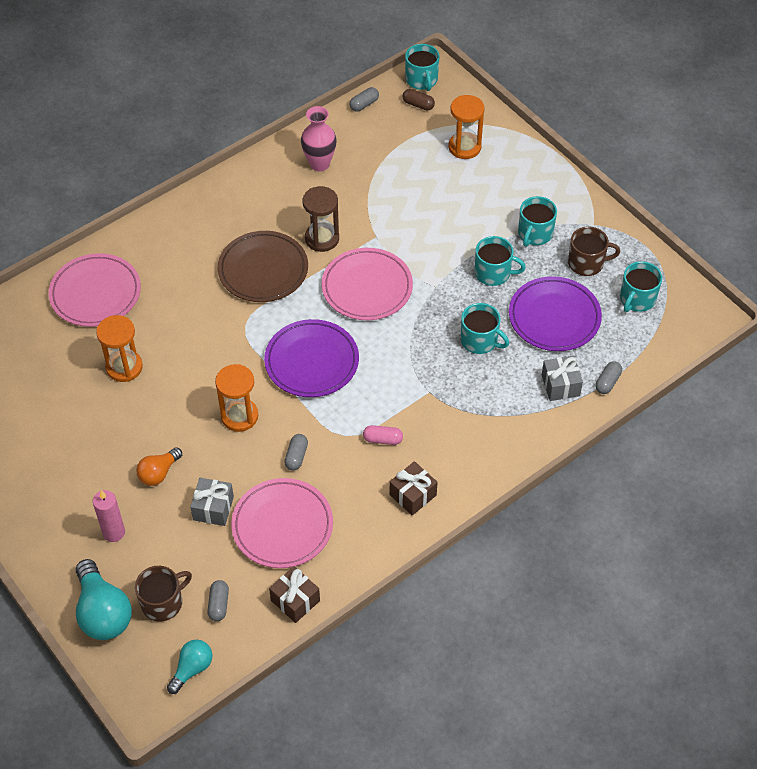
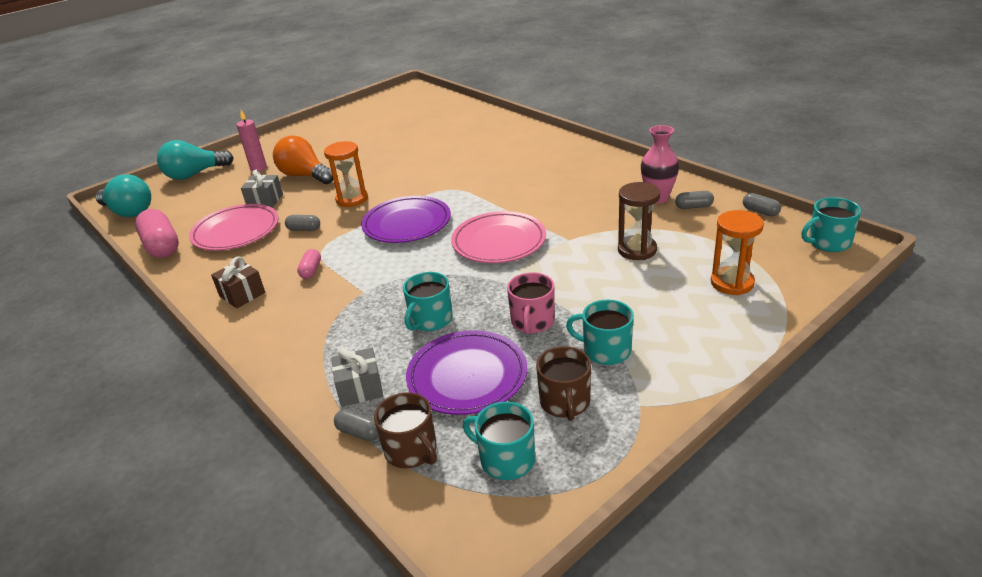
camera: 90 degrees right, 20 degrees down
pink plate [48,253,141,327] -> none
orange hourglass [96,315,143,382] -> none
brown mug [135,566,192,622] -> brown mug moved to [374,393,437,468]
orange light bulb [136,447,182,486] -> orange light bulb [273,135,333,184], size x1.70
turquoise light bulb [167,640,212,694] -> turquoise light bulb [96,174,151,217], size x1.70
grey capsule [207,580,229,621] -> grey capsule moved to [675,191,714,209]
brown plate [218,231,308,302] -> none
brown gift [269,566,320,623] -> pink capsule [135,209,179,258]
brown hourglass [303,186,339,252] -> brown hourglass moved to [618,182,660,260]
brown capsule [403,89,435,110] -> none
turquoise mug [475,236,526,286] -> pink mug [507,272,555,334]

